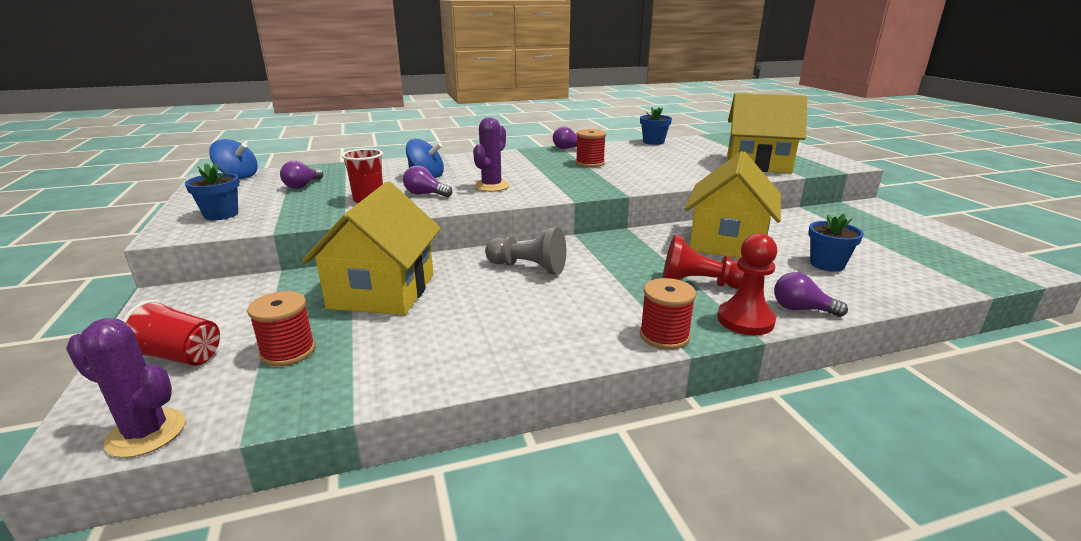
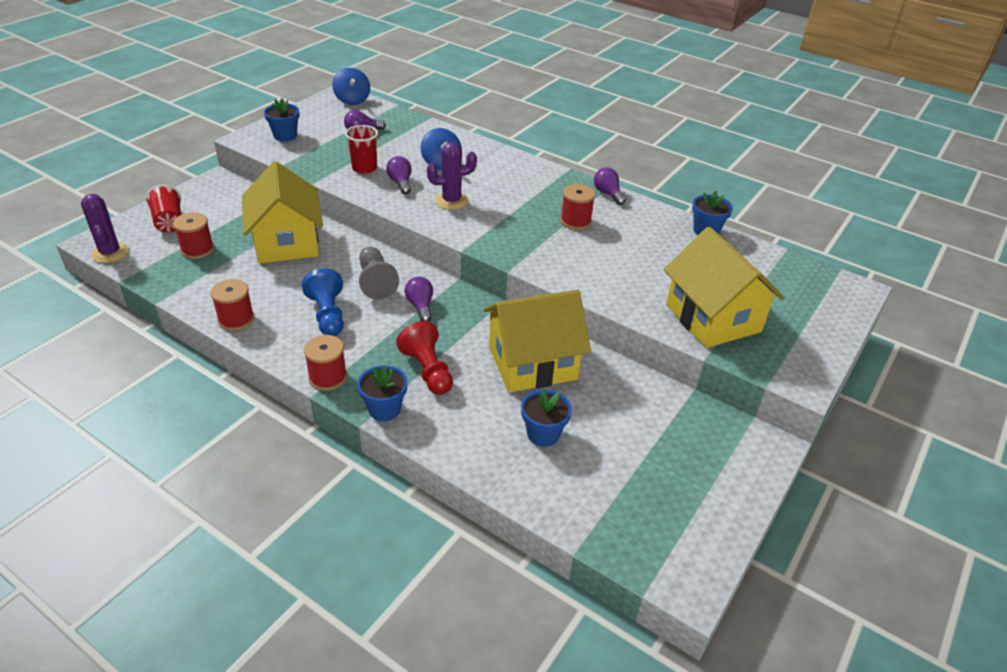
camera: 50 degrees right, 15 degrees up
yellow house [302,182,441,315] -> yellow house turned 75 degrees counterclockwise [242,161,323,263]
red pawn [717,233,777,335] -> blue flower pot [357,365,408,421]
purple light bulb [774,272,848,317] -> purple light bulb moved to [405,277,433,322]
none -> red spool [210,279,254,331]
none -> blue pawn [302,268,344,336]

